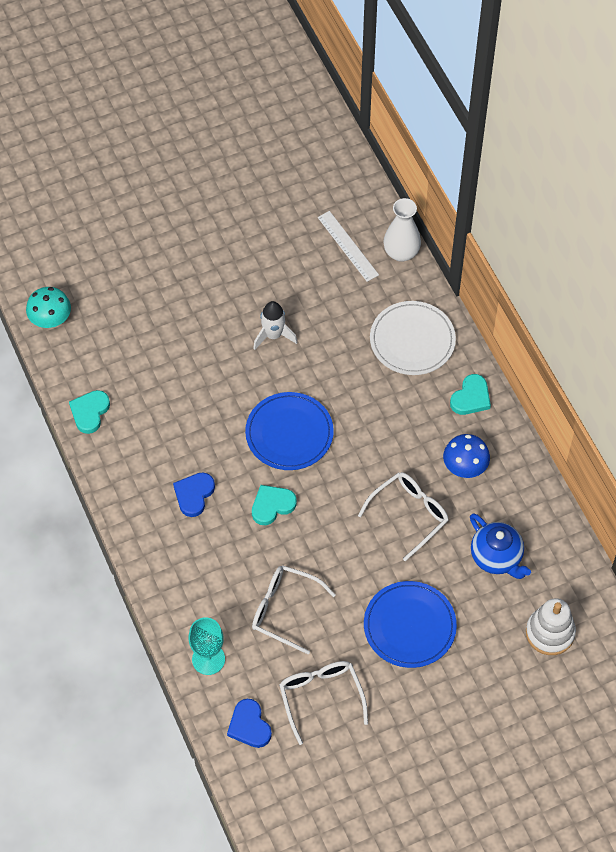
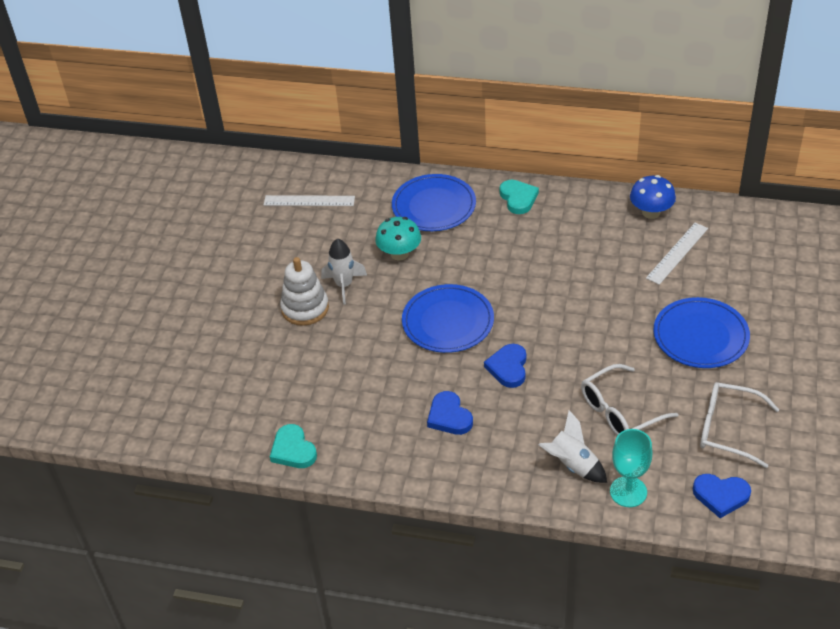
camera: 50 degrees left, 15 degrees down
turquoise mushroom [26,287,71,328] -> turquoise mushroom moved to [375,217,421,260]
turquoise heart [252,485,297,525] -> blue heart [484,344,526,388]
white glasses [358,472,449,561] -> none
white plate [370,301,456,375] -> blue plate [392,174,476,231]
white vase [383,198,421,262] -> none
blue mushroom [443,434,490,478] -> blue mushroom moved to [630,175,676,219]
blue teapot [470,513,531,579] -> white ruler [646,223,708,285]
white stacking toy [526,598,576,655] -> white stacking toy moved to [280,257,329,326]
none -> white rocket [539,410,607,483]

